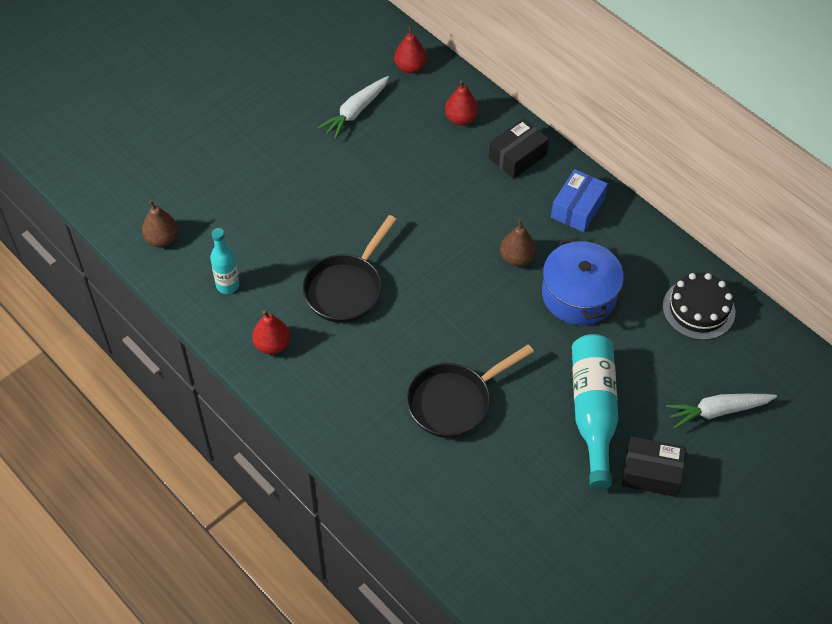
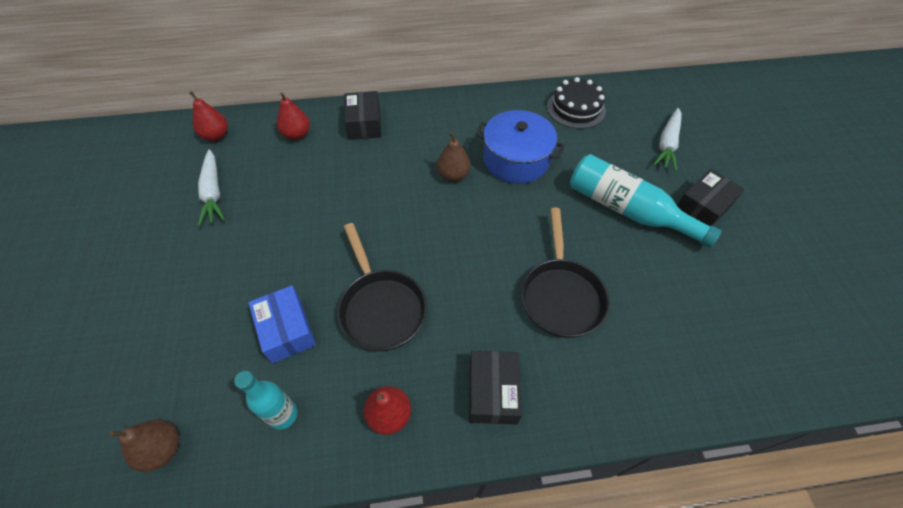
camera: 55 degrees left, 0 degrees up
blue box [551,169,608,232] -> blue box moved to [248,285,316,364]
none -> black box [469,351,522,425]

